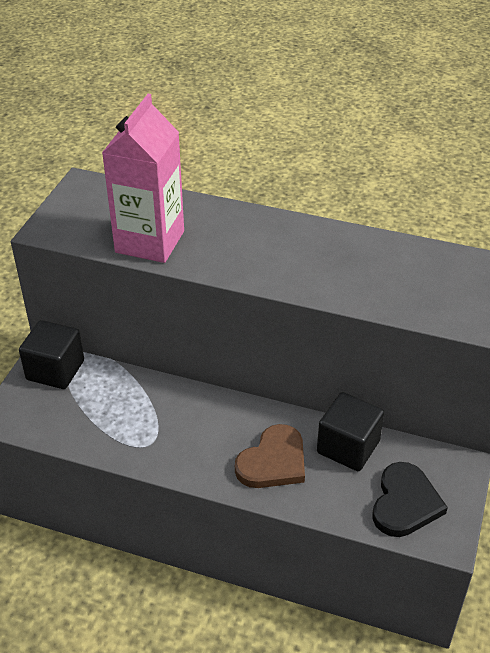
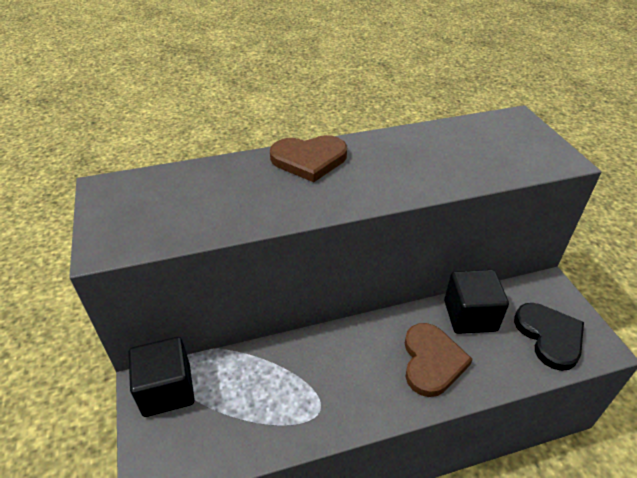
camera: 35 degrees left, 0 degrees up
pink carton [102,94,184,263] -> none
none -> brown heart [270,135,347,182]

